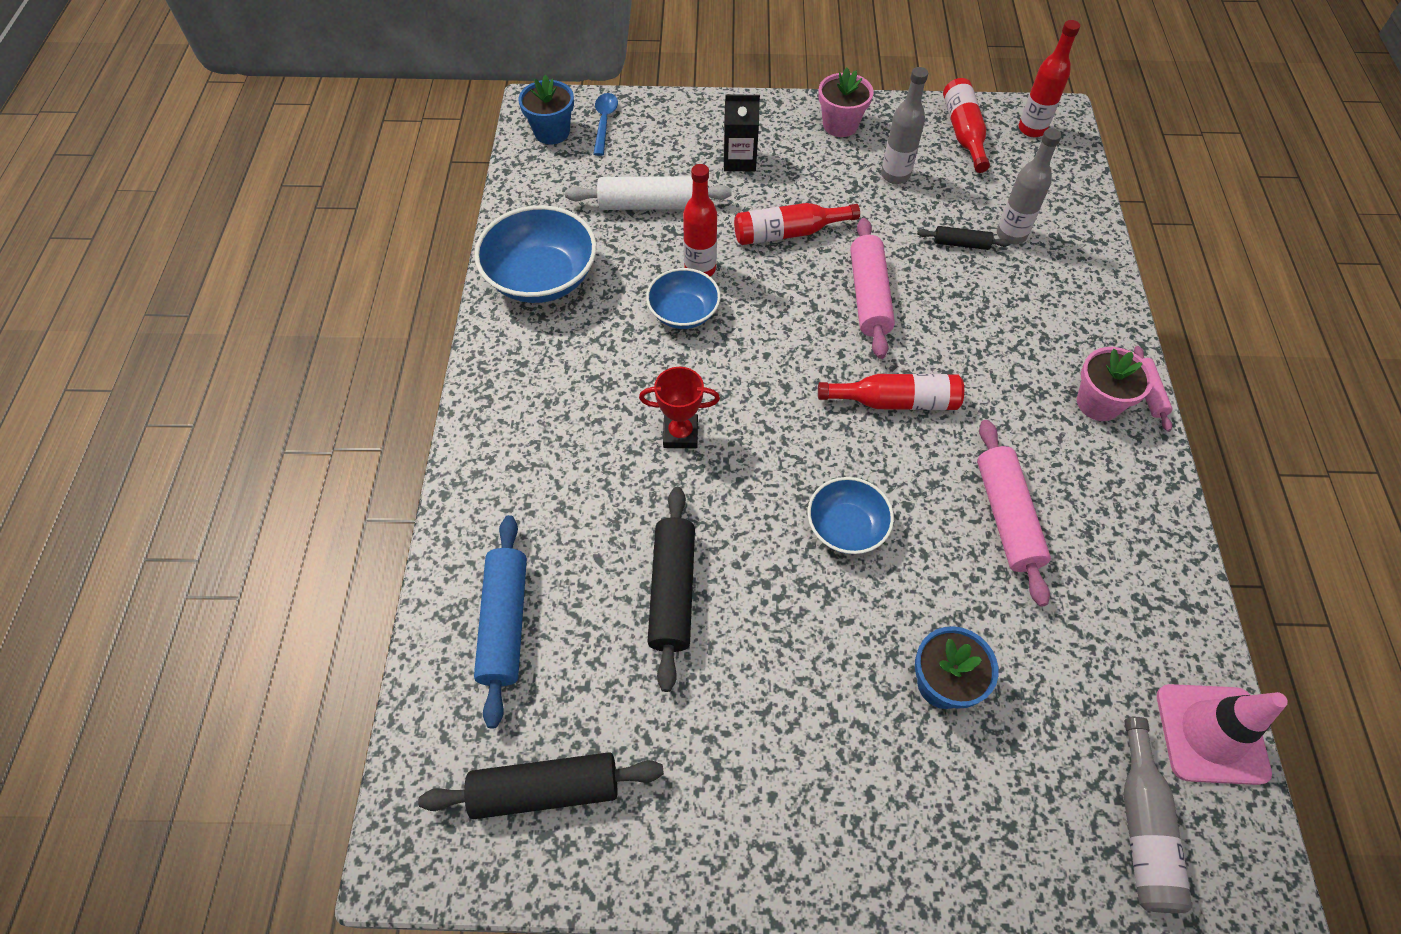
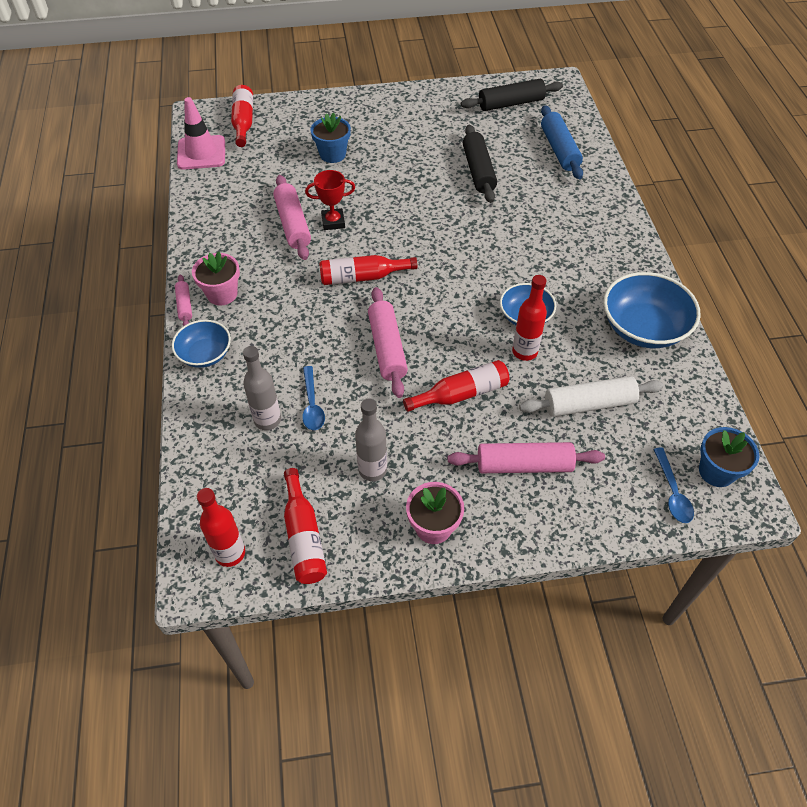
camera: 170 degrees right, 5 degrees down
red trophy [639,367,720,448] -> red trophy moved to [305,170,355,230]
black carton [724,94,760,171] -> pink rolling pin [448,442,605,473]
blue bowl [808,477,894,554] -> blue bowl moved to [172,320,231,368]
black rolling pin [917,226,1010,250] -> blue spoon [302,366,325,430]
grey bottle [1123,717,1192,913] -> red bottle [231,85,253,147]

